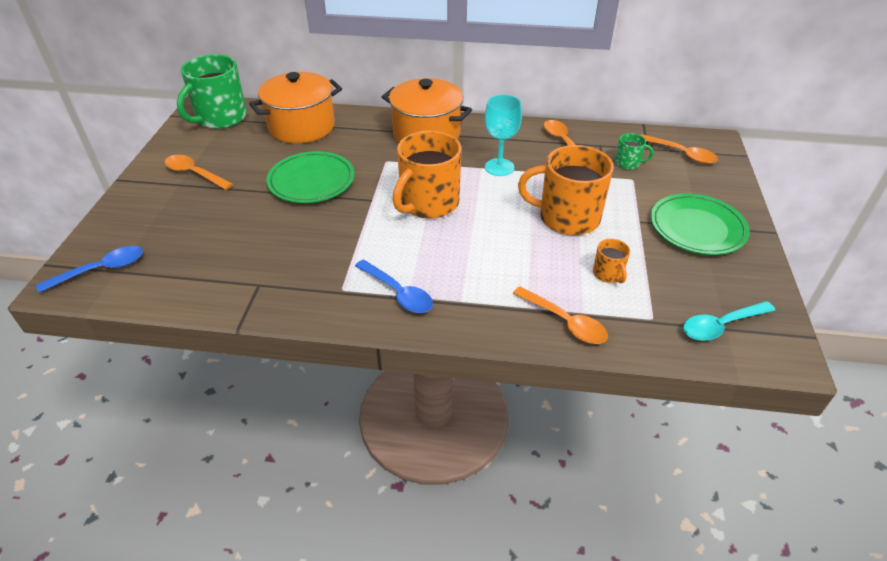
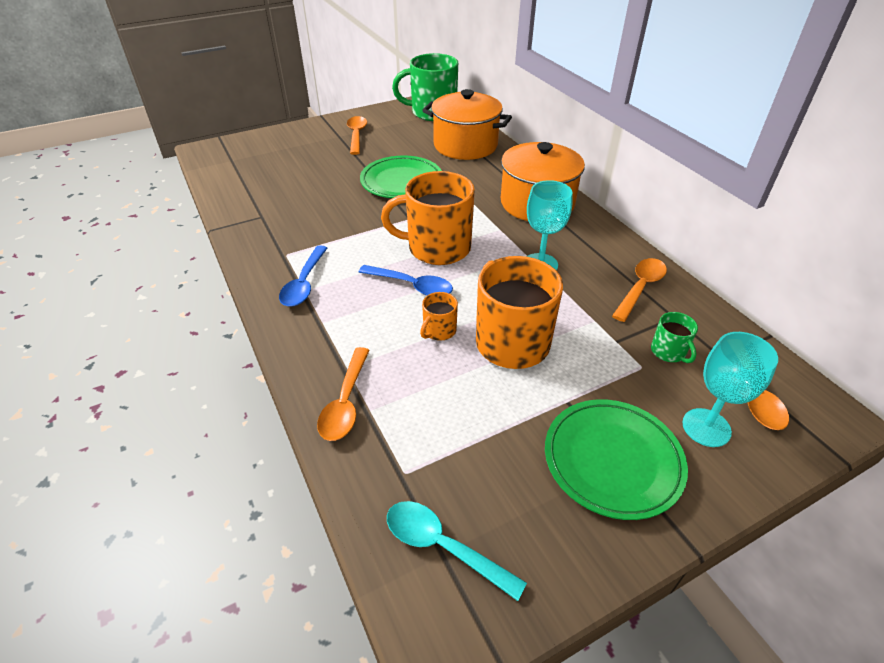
camera: 55 degrees right, 0 degrees up
blue spoon [36,246,143,293] -> blue spoon moved to [359,265,453,296]
orange mug [593,239,630,283] -> orange mug moved to [420,292,458,341]
none -> turquoise goblet [682,332,778,447]

